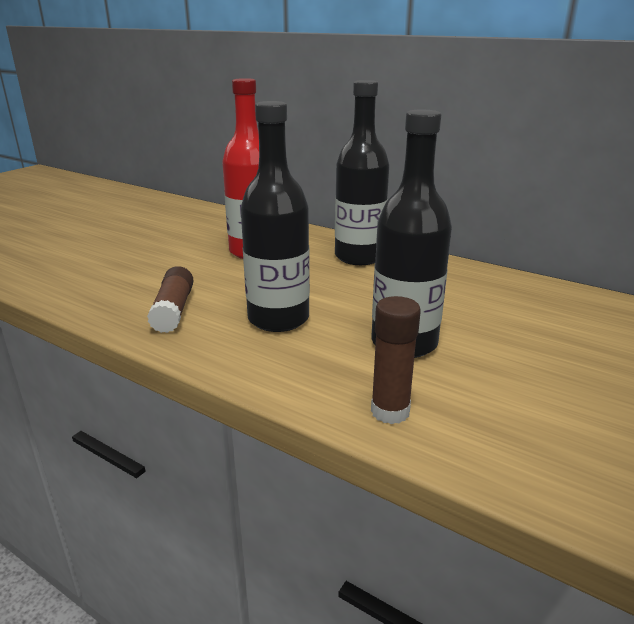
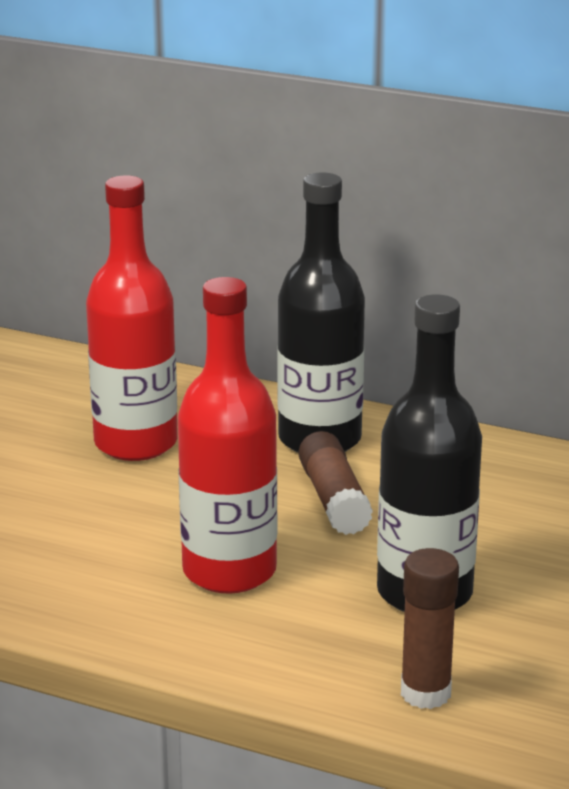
camera: 10 degrees left, 0 degrees up
brown glue stick [147,266,194,333] -> brown glue stick moved to [299,431,373,535]
black bottle [241,101,310,332] -> red bottle [178,277,277,594]

